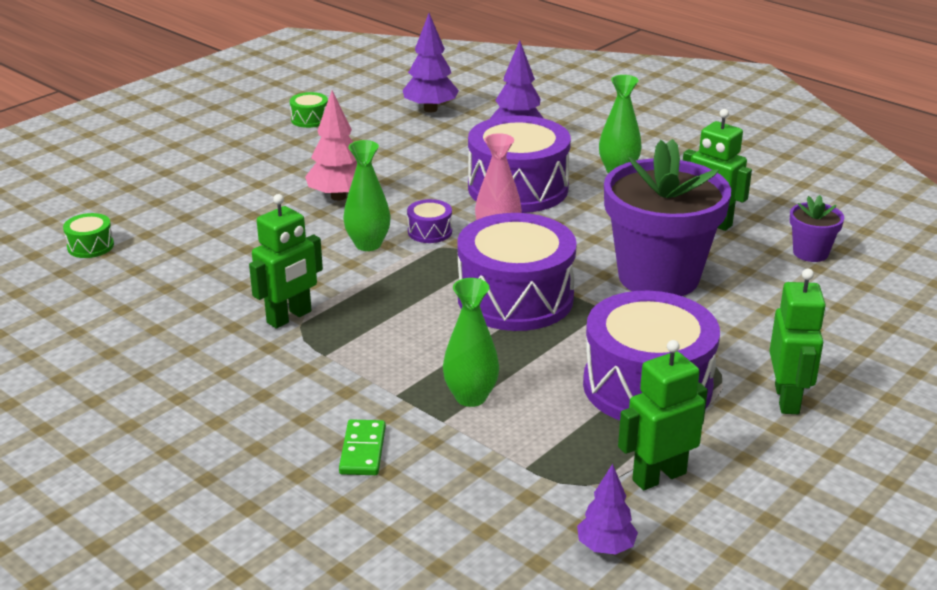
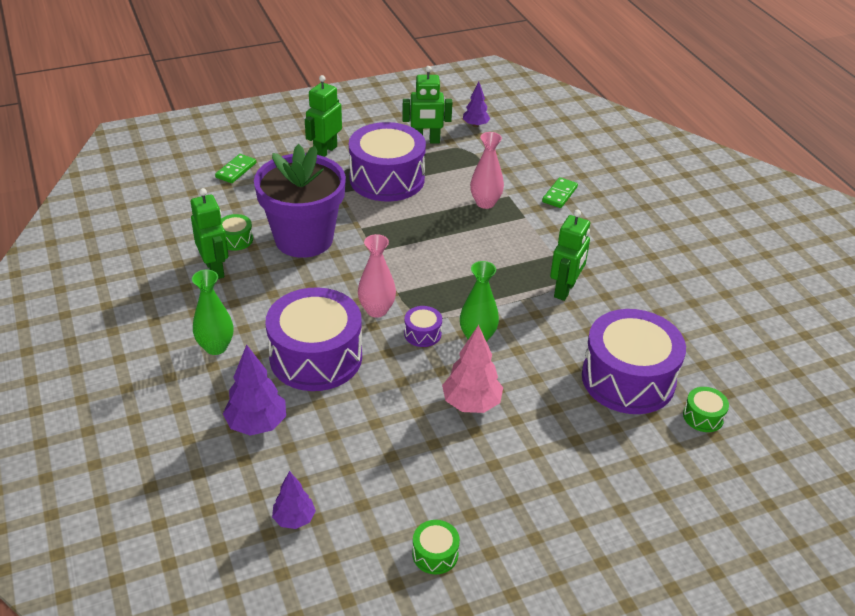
camera: 155 degrees left, 10 degrees up
green robot [249,194,323,329] -> green robot turned 135 degrees clockwise [550,210,590,301]
purple tree [403,13,459,113] -> purple tree [272,471,316,529], size x0.63
green vase [443,278,499,407] -> pink vase [470,132,504,209]
purple drum [457,213,577,331] -> purple drum moved to [582,309,686,414]
purple flower pot [790,195,844,262] -> none
none -> green domino [215,154,256,183]
none -> green drum [221,214,253,251]

